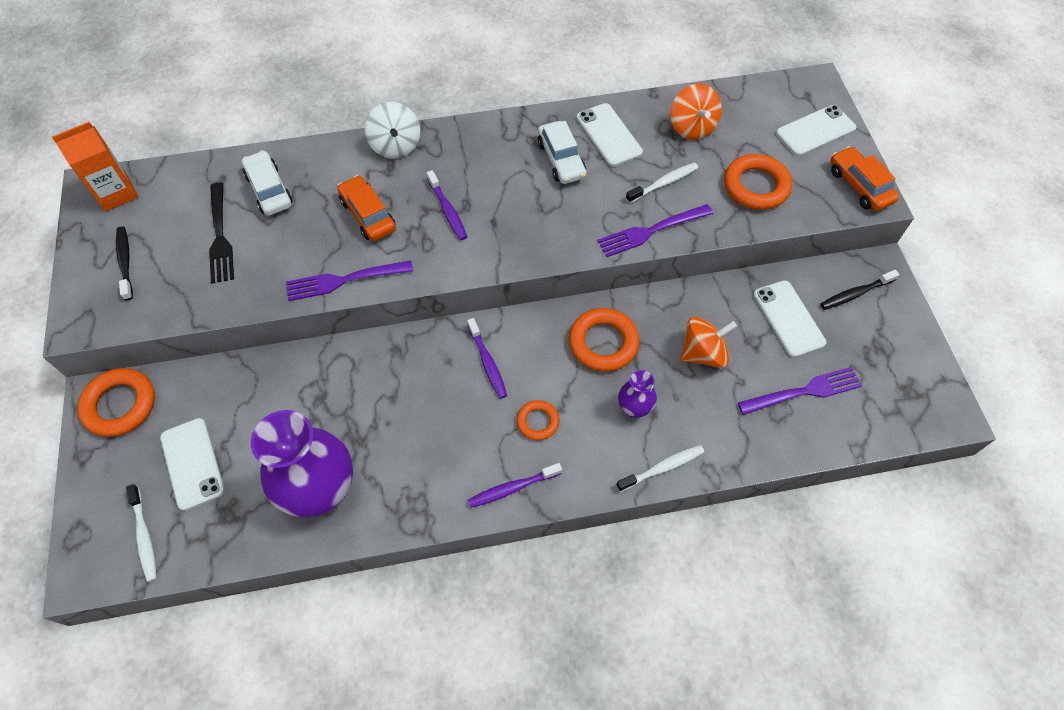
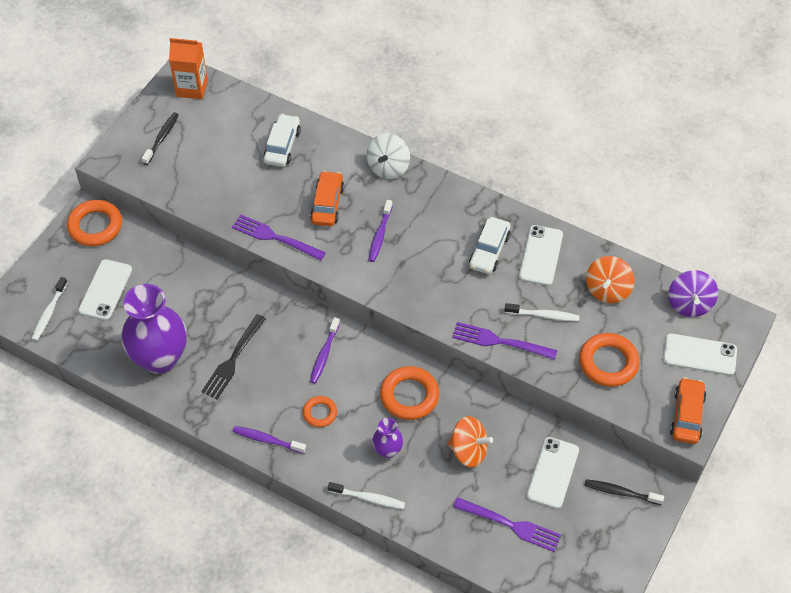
camera: 40 degrees right, 5 degrees down
black fork [209,183,234,283] -> black fork moved to [201,314,266,399]
none -> purple spinning top [668,270,718,317]

